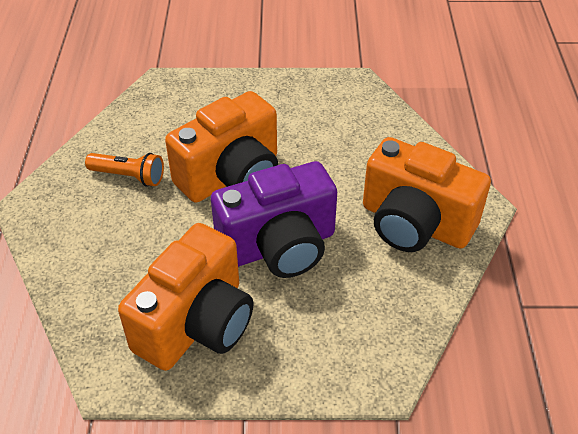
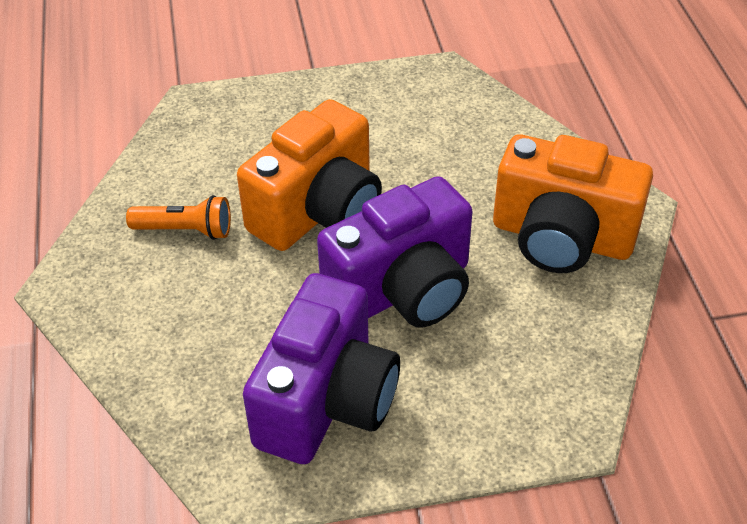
camera: 10 degrees left, 0 degrees up
orange camera [118,223,254,371] -> purple camera [243,273,400,464]

